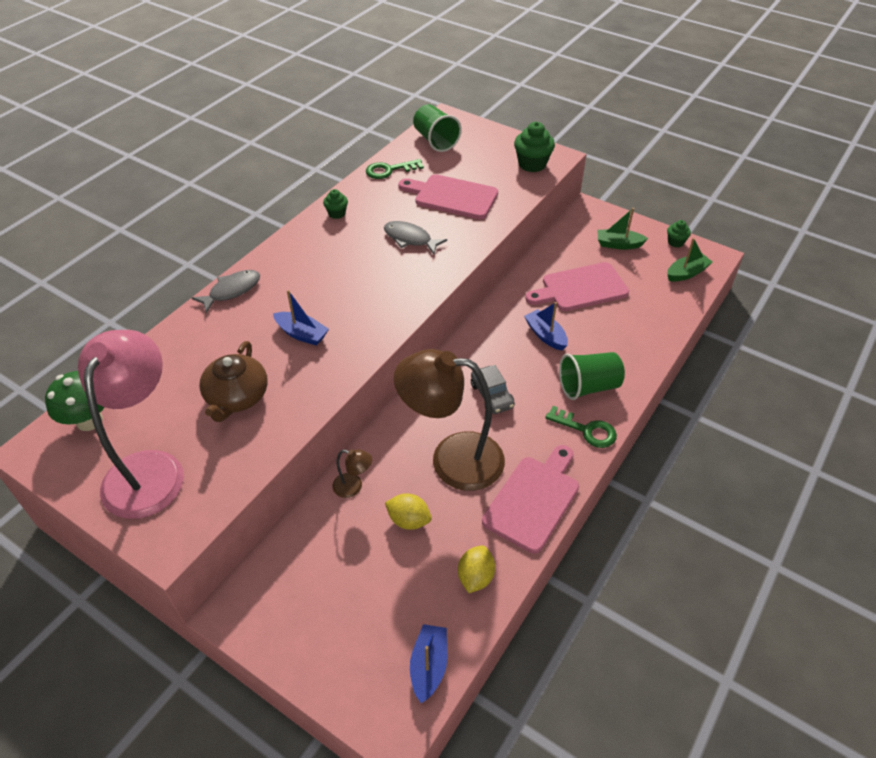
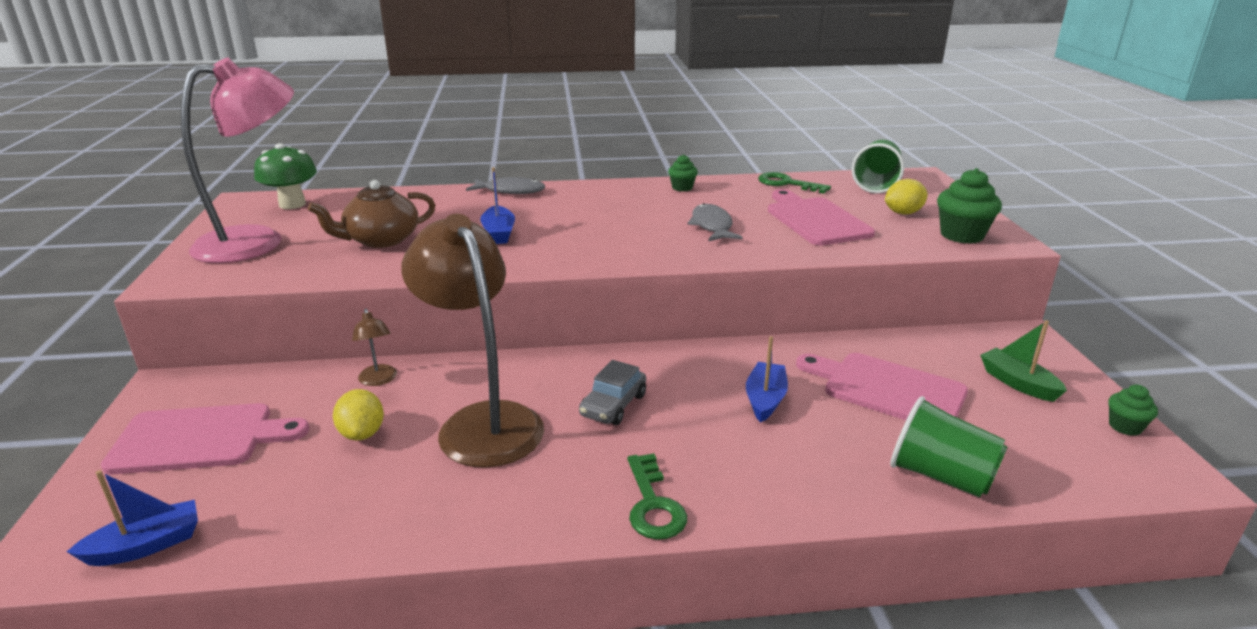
camera: 50 degrees right, 20 degrees down
yellow lemon [458,545,495,593] -> yellow lemon moved to [885,179,928,215]
pink cutting board [482,445,579,553] -> pink cutting board moved to [101,403,309,475]
green cup [559,352,625,400] -> green cup moved to [890,396,1007,498]
green boat [667,238,712,282] -> none

